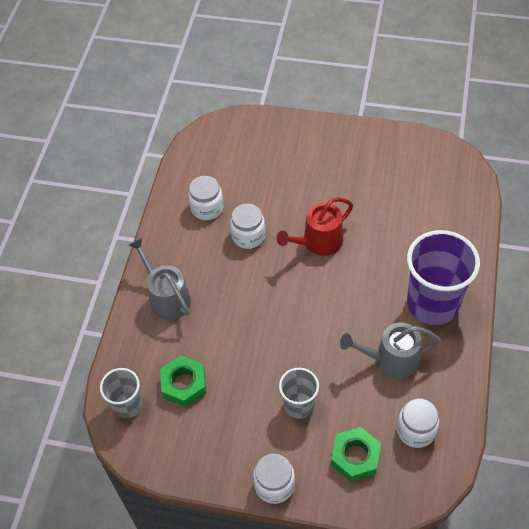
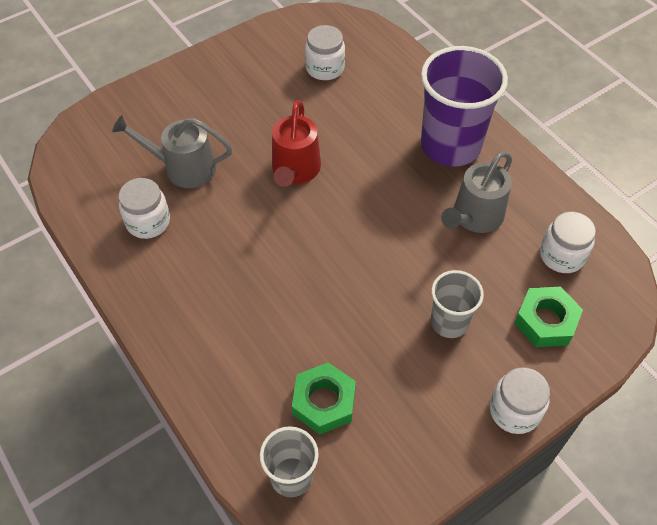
camera: 50 degrees left, 0 degrees up
grey watering can [129,238,191,320] -> grey watering can moved to [112,115,232,188]
white jar [230,204,266,249] -> white jar moved to [305,25,345,80]

